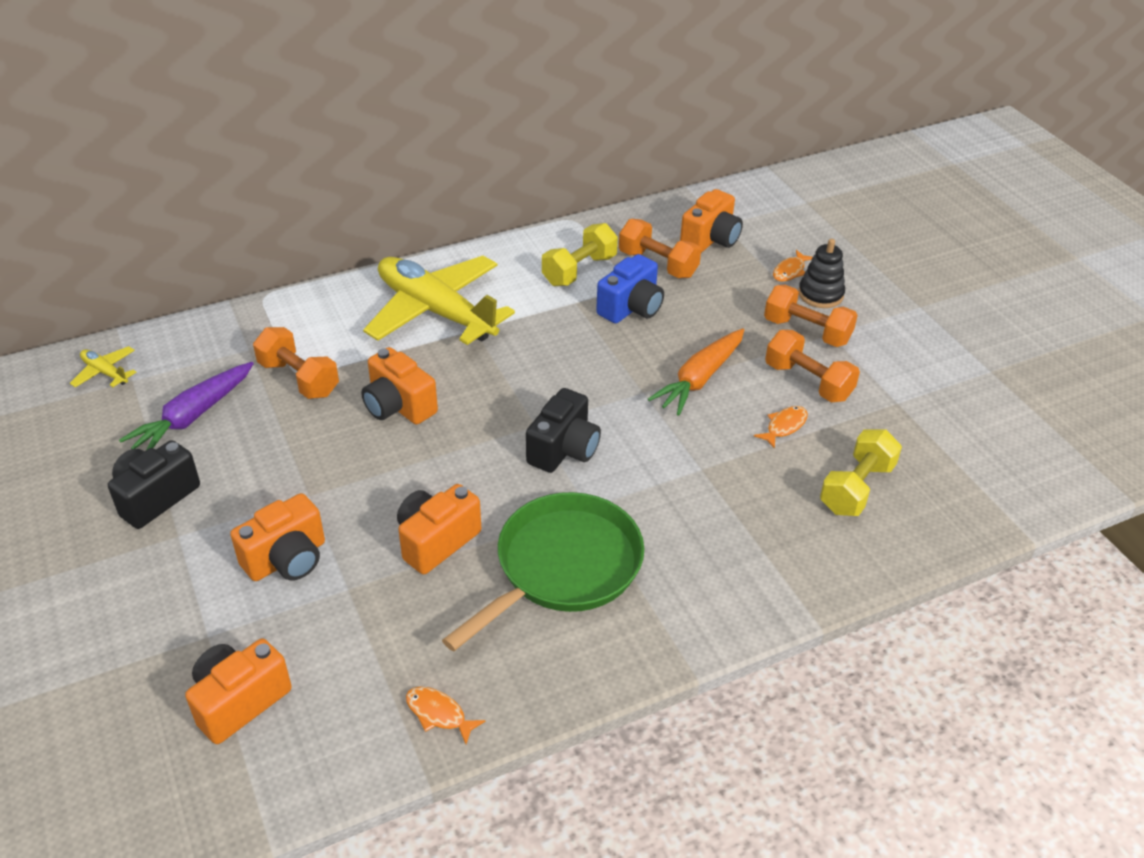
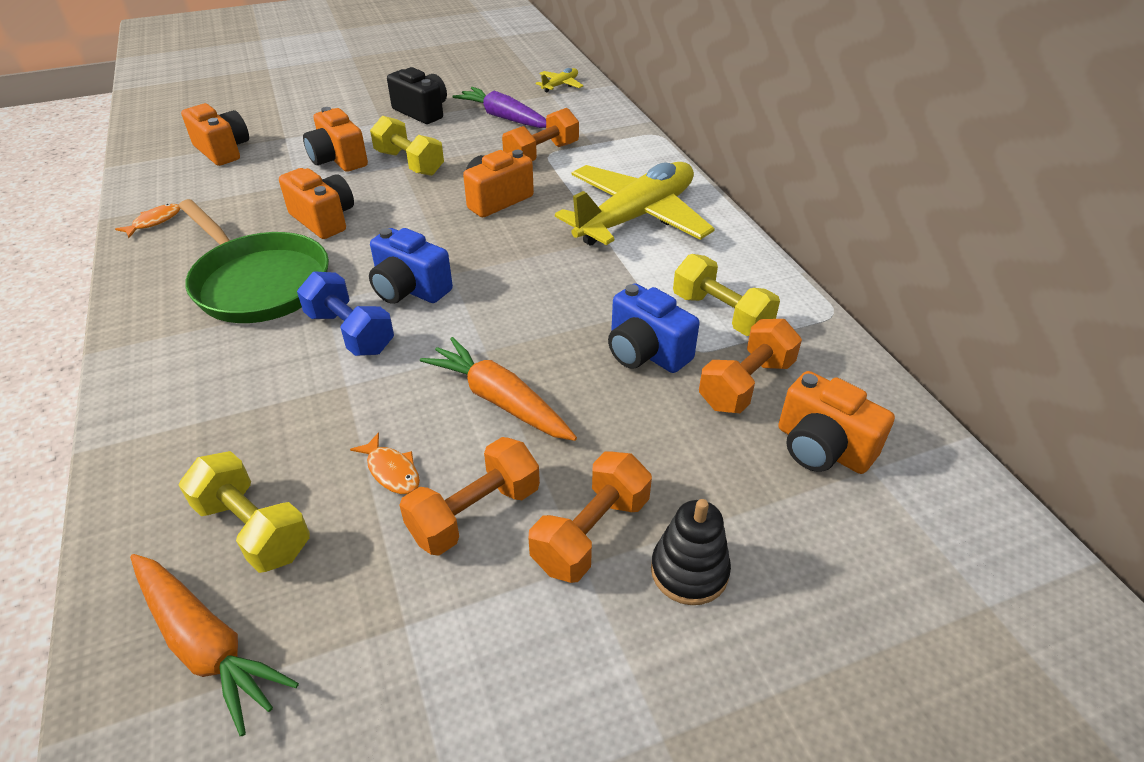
camera: 95 degrees right, 0 degrees up
black camera [526,388,601,473] -> blue camera [369,228,453,304]
orange fish [773,250,813,282] -> none
none -> orange carrot [130,554,299,736]
none -> blue dumbbell [297,271,394,356]
none -> yellow dumbbell [370,116,444,176]

